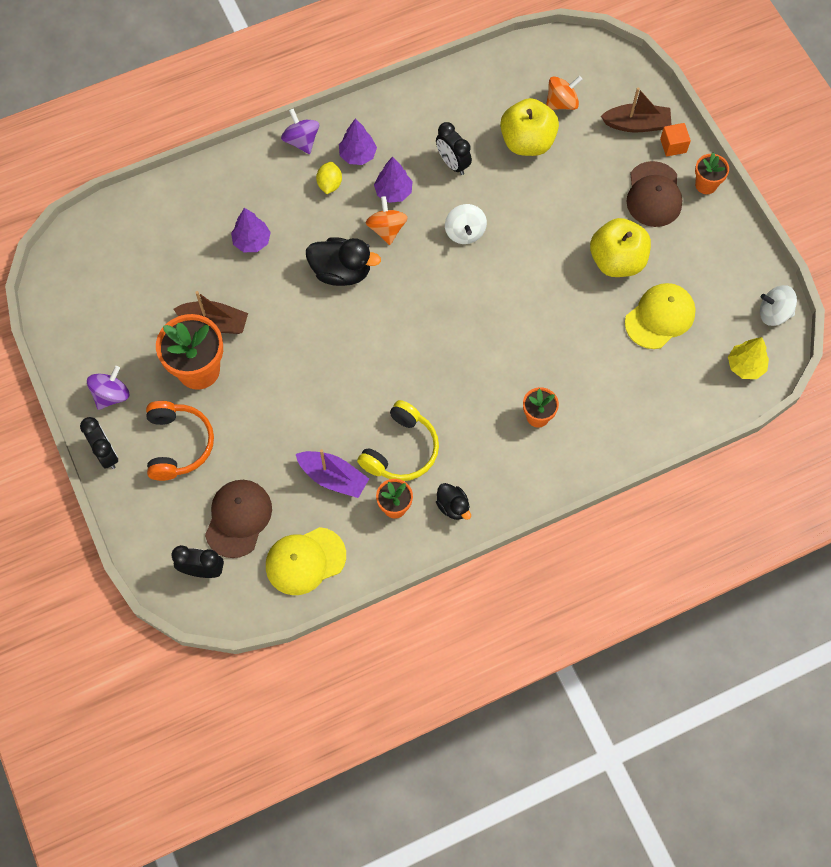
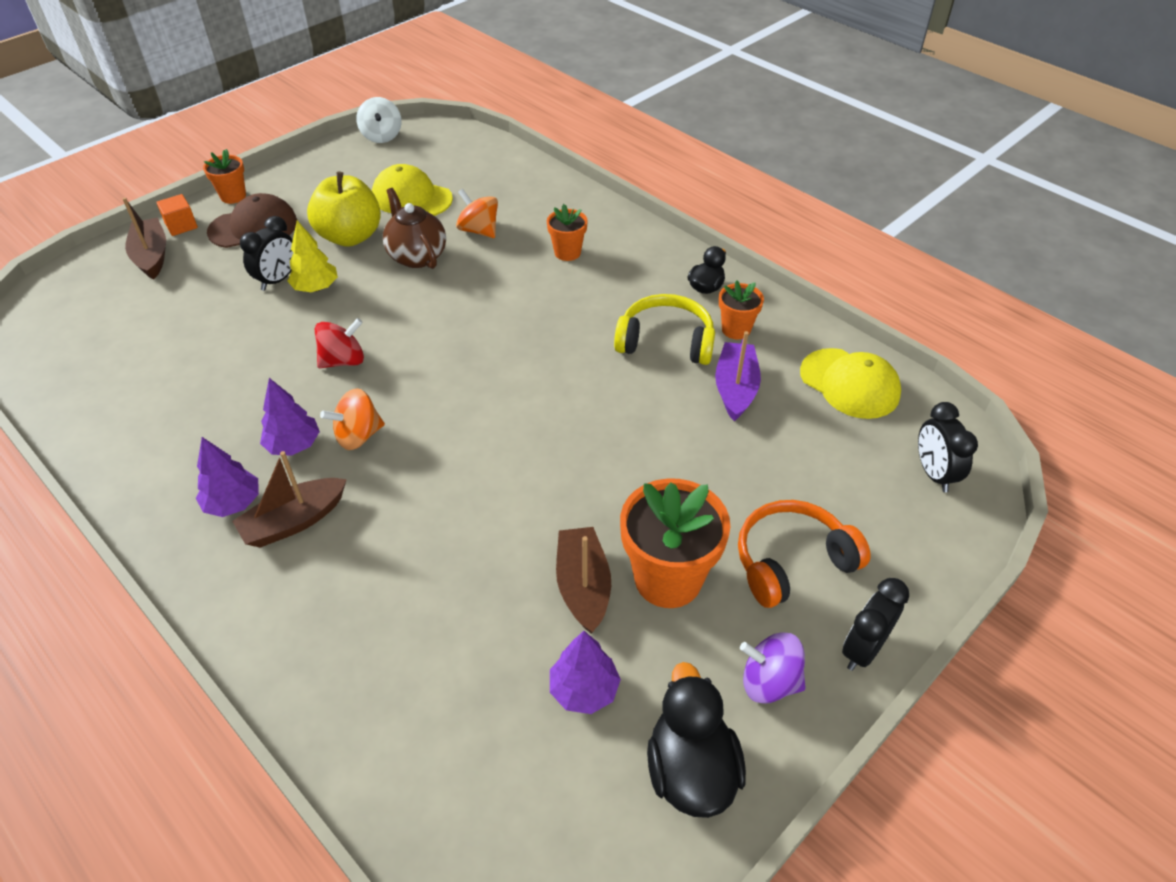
camera: 110 degrees left, 20 degrees down
brown cap [205,480,272,558] -> none
purple tree [231,208,271,252] -> purple tree moved to [550,631,621,714]
purple spinning top [281,108,319,154] -> none
black duck [306,237,381,286] -> black duck moved to [647,662,746,818]
yellow lemon [316,162,342,194] -> brown boat [232,451,347,548]
black clock [436,122,472,175] -> black clock moved to [240,216,294,291]
white spinning top [445,204,487,244] -> red spinning top [315,318,364,368]
yellow apple [500,98,559,156] -> none
orange spinning top [546,76,582,110] -> orange spinning top moved to [456,189,498,238]
yellow tree [728,337,769,379] -> yellow tree moved to [287,221,338,292]
none -> brown teapot [383,188,446,269]

